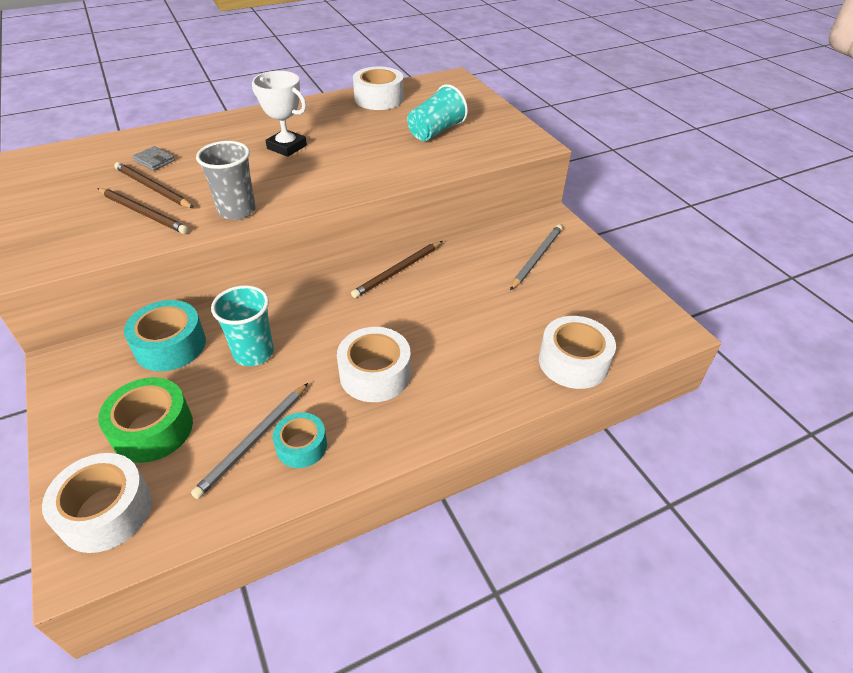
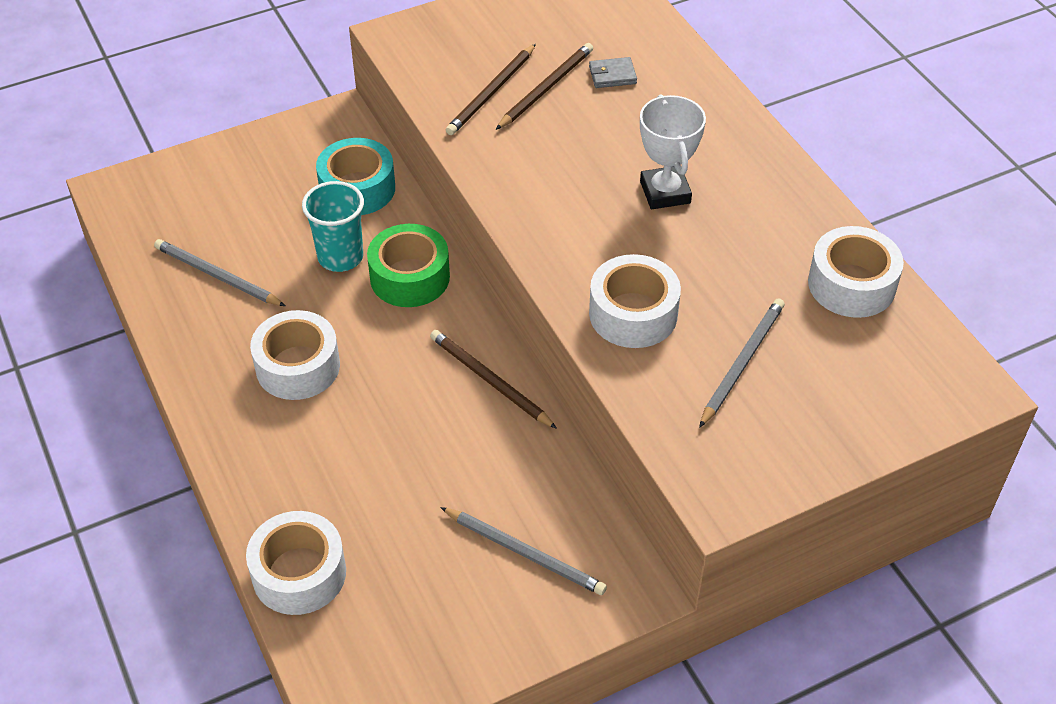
camera: 90 degrees right, 5 degrees up
white tape [42,453,152,553] -> white tape moved to [589,254,681,348]
green tape [98,377,193,463] -> green tape moved to [367,224,450,307]
grey wallet [132,146,175,171] -> grey wallet turned 45 degrees clockwise [589,57,637,88]
grey cup [196,141,256,220] -> none
white trophy [252,71,307,157] -> white trophy turned 45 degrees counterclockwise [640,94,706,209]
turquoise tape [273,412,327,468] -> none
turquoise cup [407,84,468,141] -> grey pencil [699,298,785,428]

